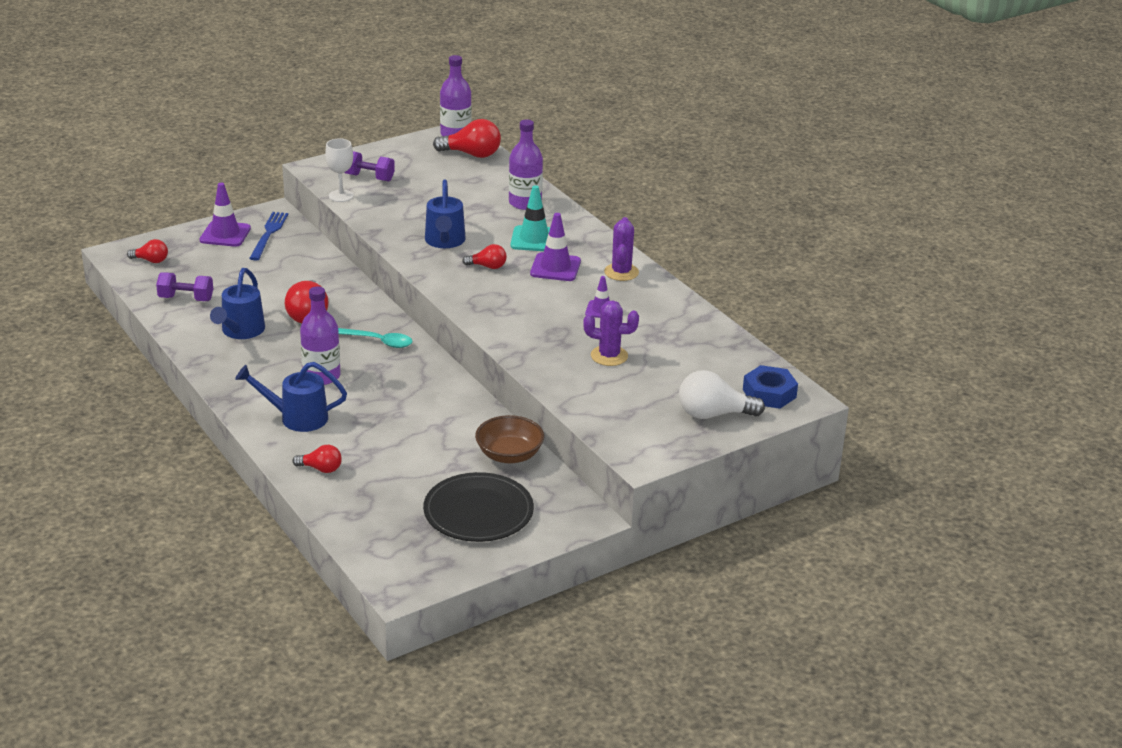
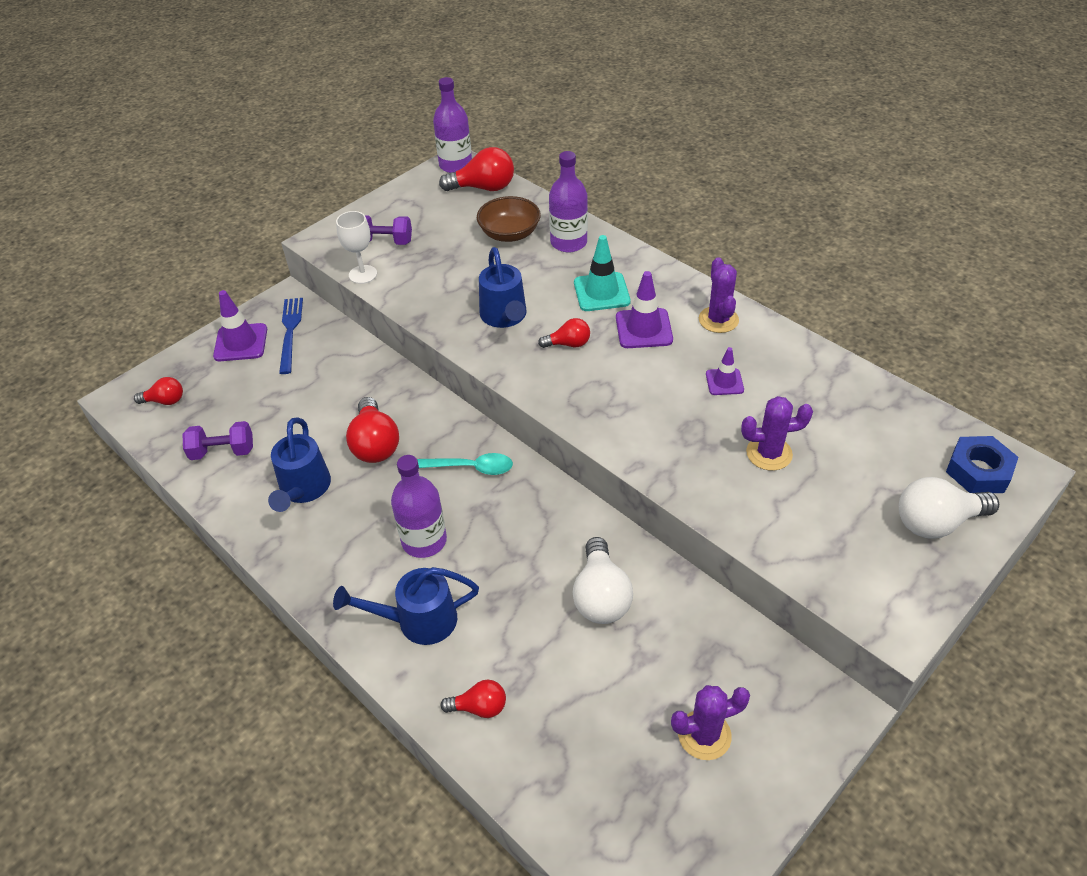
camera: 10 degrees left, 15 degrees up
black plate [423,472,534,542] -> purple cactus [671,685,750,760]
brown bowl [475,415,544,463] -> brown bowl moved to [477,196,541,242]
none -> white light bulb [573,537,633,624]

